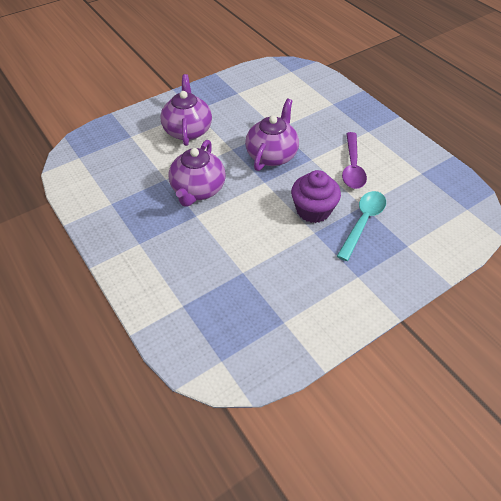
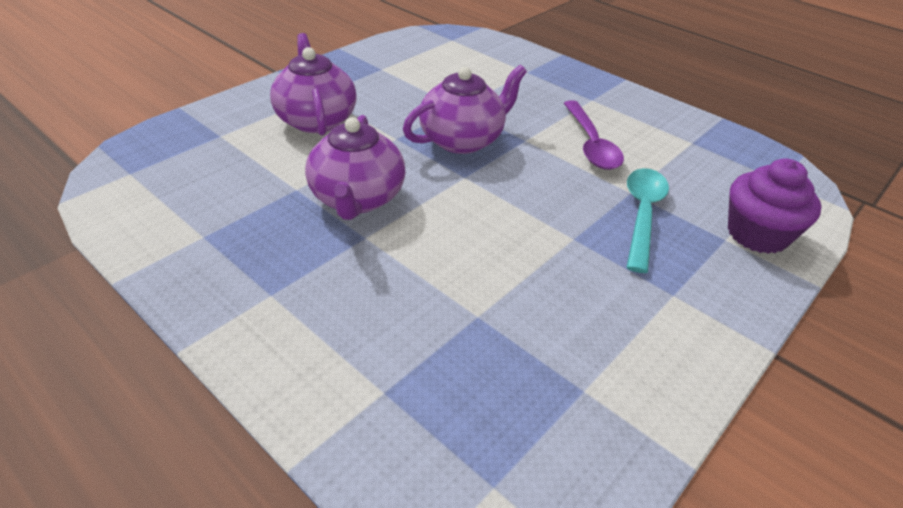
camera: 15 degrees left, 10 degrees down
purple teapot [245,99,299,171] -> purple teapot turned 45 degrees clockwise [403,65,527,154]
purple cupcake [291,170,341,223] -> purple cupcake moved to [728,158,821,254]

